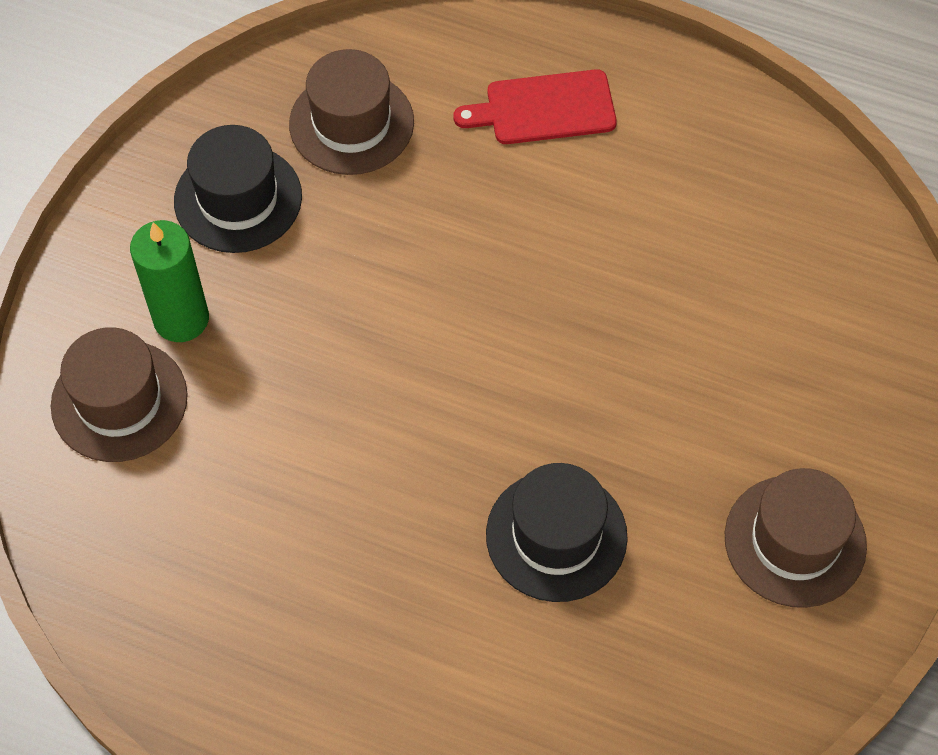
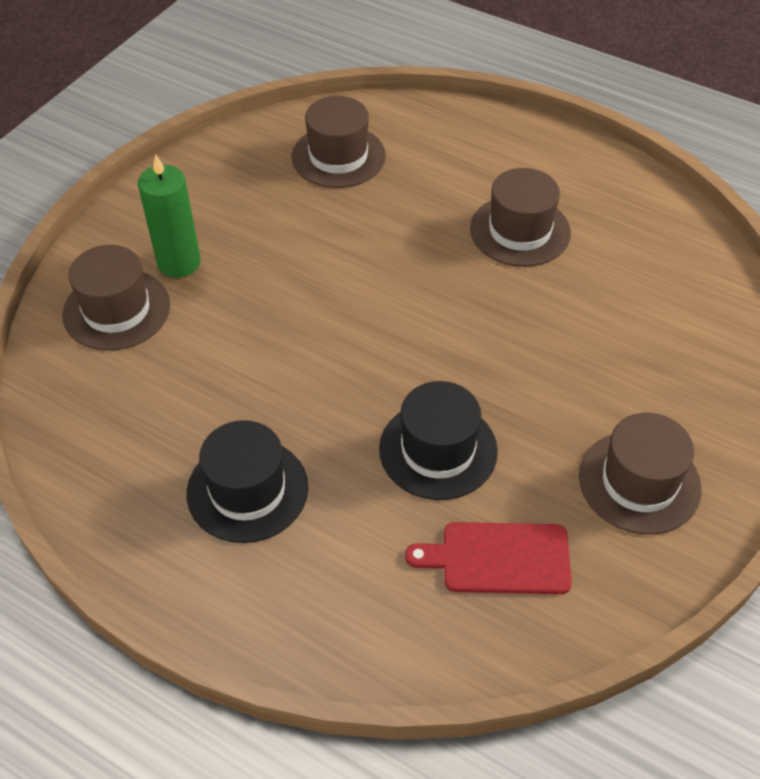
camera: 10 degrees right, 10 degrees down
black hat [174,125,302,253] -> black hat moved to [187,420,308,543]
red cutting board [453,69,617,144] -> red cutting board moved to [405,522,572,594]
none -> brown hat [470,168,571,267]

